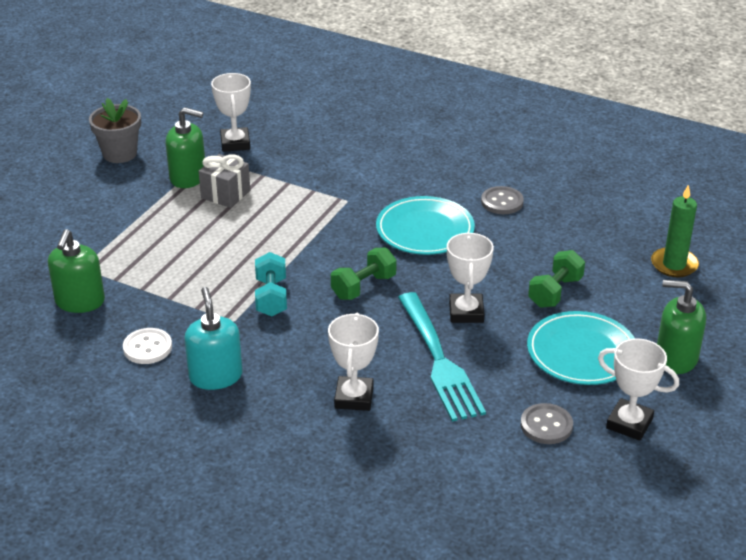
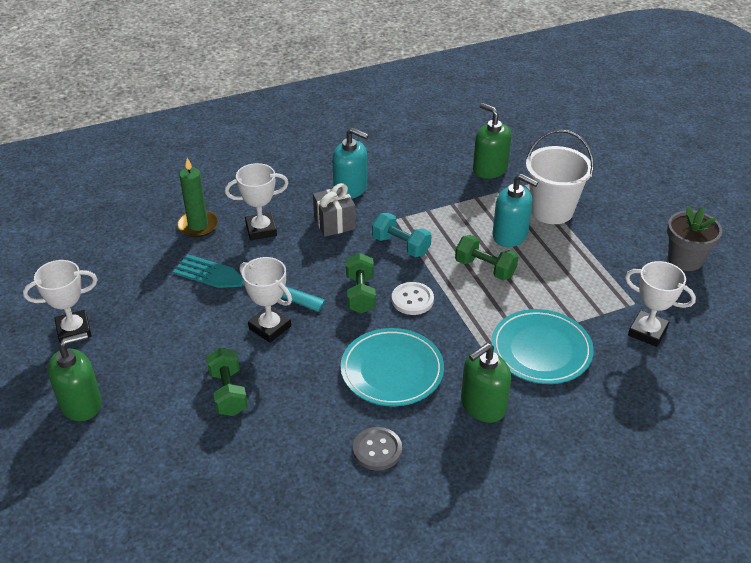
camera: 130 degrees right, 5 degrees up
white button [123,328,172,364] -> white button moved to [392,282,434,315]
green soap dispenser [165,107,205,188] -> green soap dispenser moved to [461,343,511,423]
grey gift [199,154,250,208] -> grey gift moved to [313,183,356,237]
white trophy [328,313,379,411] -> white trophy turned 60 degrees counterclockwise [225,163,289,240]
grey button [521,403,573,444] -> none
turquoise plate [527,311,635,385] -> turquoise plate moved to [491,309,594,384]
green candle [651,185,699,277] -> green candle moved to [177,158,218,237]
none -> green dumbbell [455,235,518,280]
none -> turquoise soap dispenser [493,174,538,247]
none -> white bucket [526,130,594,224]

